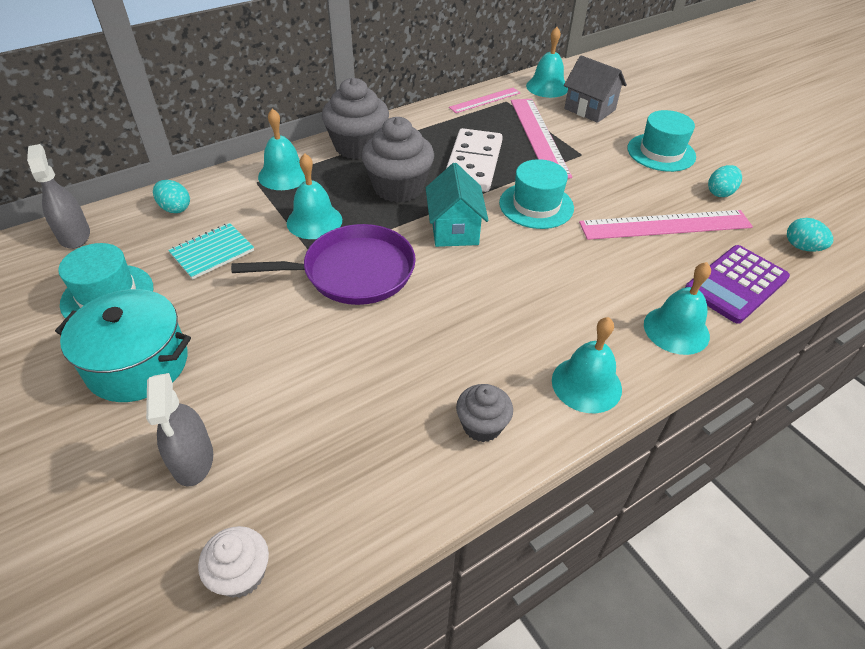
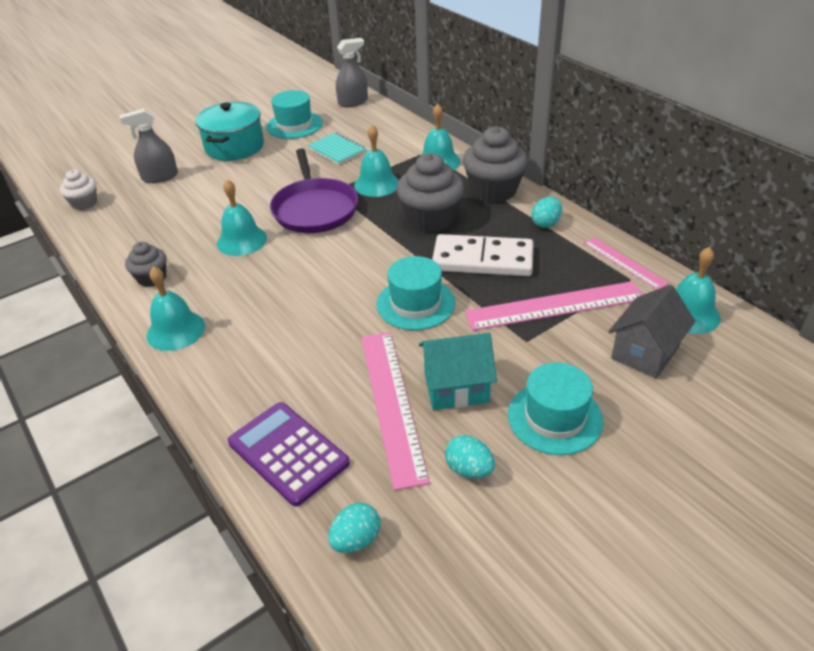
camera: 90 degrees right, 5 degrees down
turquoise egg [153,180,190,213] -> turquoise egg moved to [532,196,562,228]
turquoise house [426,163,489,247] -> turquoise house moved to [419,333,497,410]
turquoise bell [644,262,711,355] -> turquoise bell moved to [217,179,267,256]

